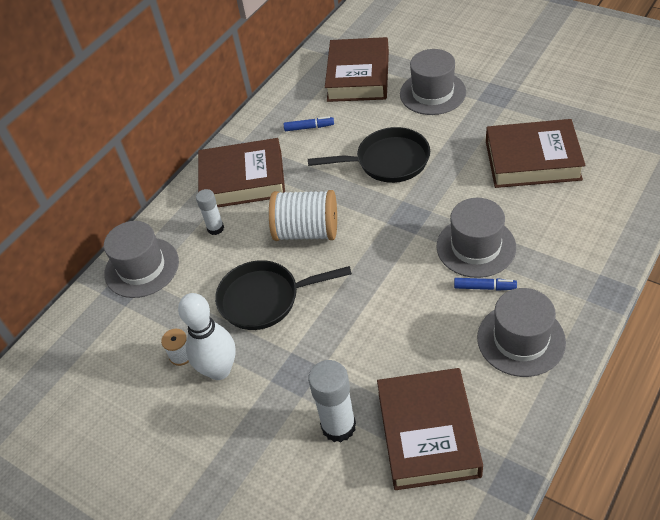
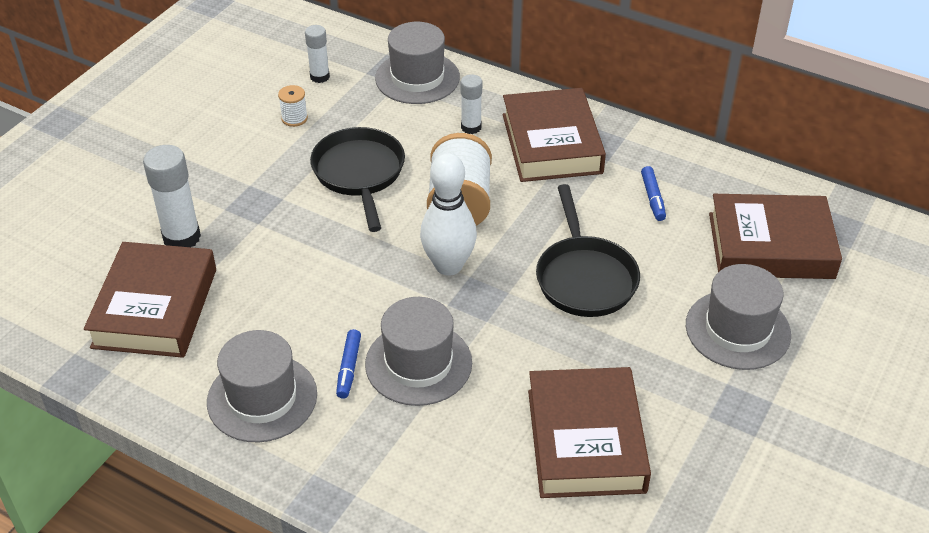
camera: 80 degrees right, 5 degrees down
white bowling pin [178,293,236,380] -> white bowling pin moved to [420,153,477,276]
brown book [377,368,483,490] -> brown book turned 75 degrees counterclockwise [84,242,216,358]
none -> white glue stick [305,25,330,83]

